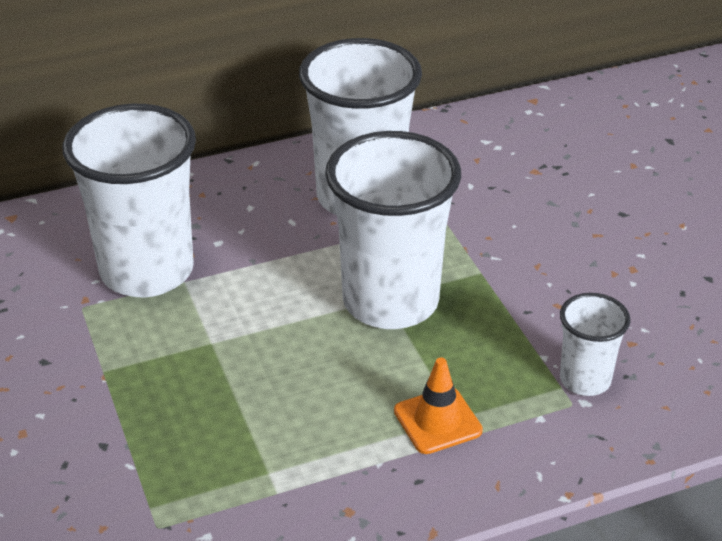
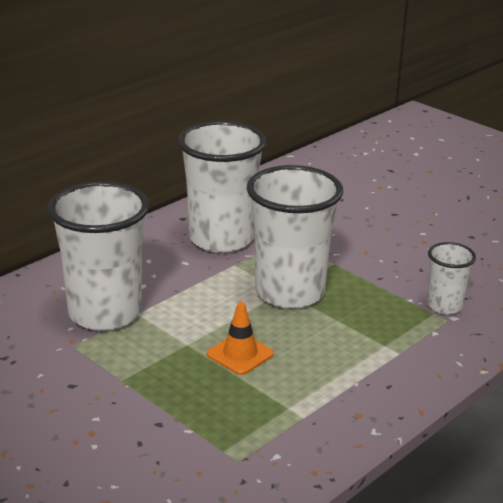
camera: 25 degrees left, 10 degrees down
orange traffic cone [394,358,483,454] -> orange traffic cone moved to [207,302,274,375]

